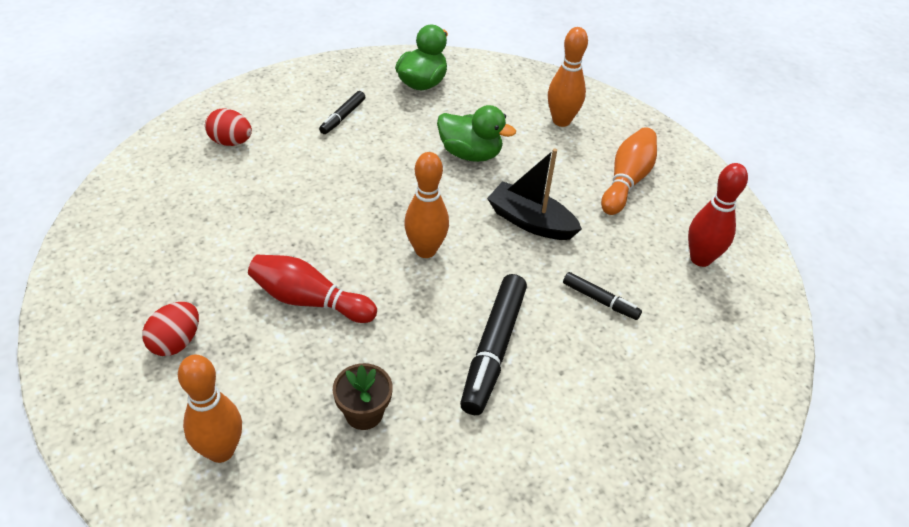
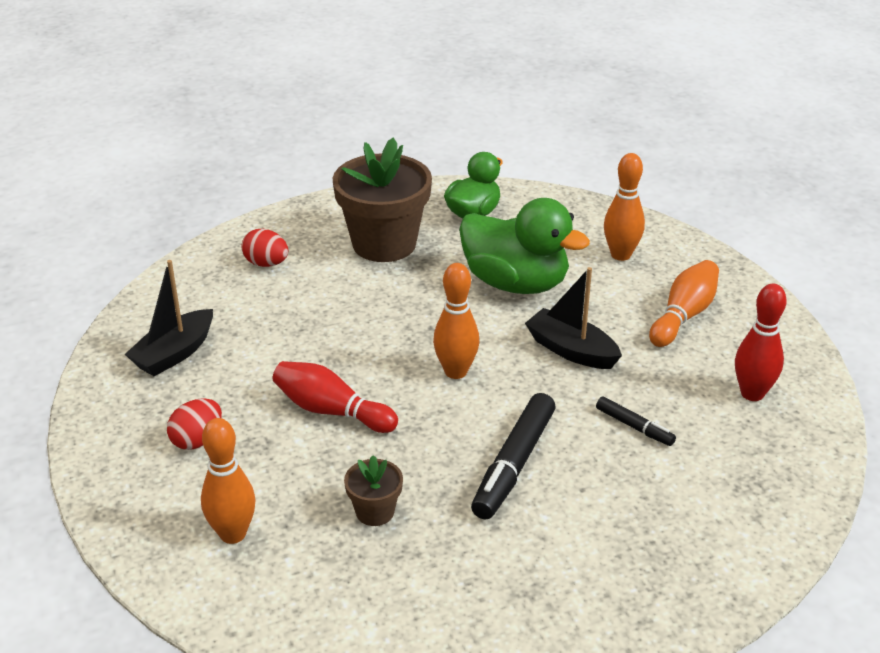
camera: 10 degrees right, 10 degrees down
black marker [319,91,365,134] -> brown flower pot [333,137,432,262]
green duck [437,105,516,162] -> green duck [459,198,590,294], size x1.58
none -> black boat [125,260,213,376]

